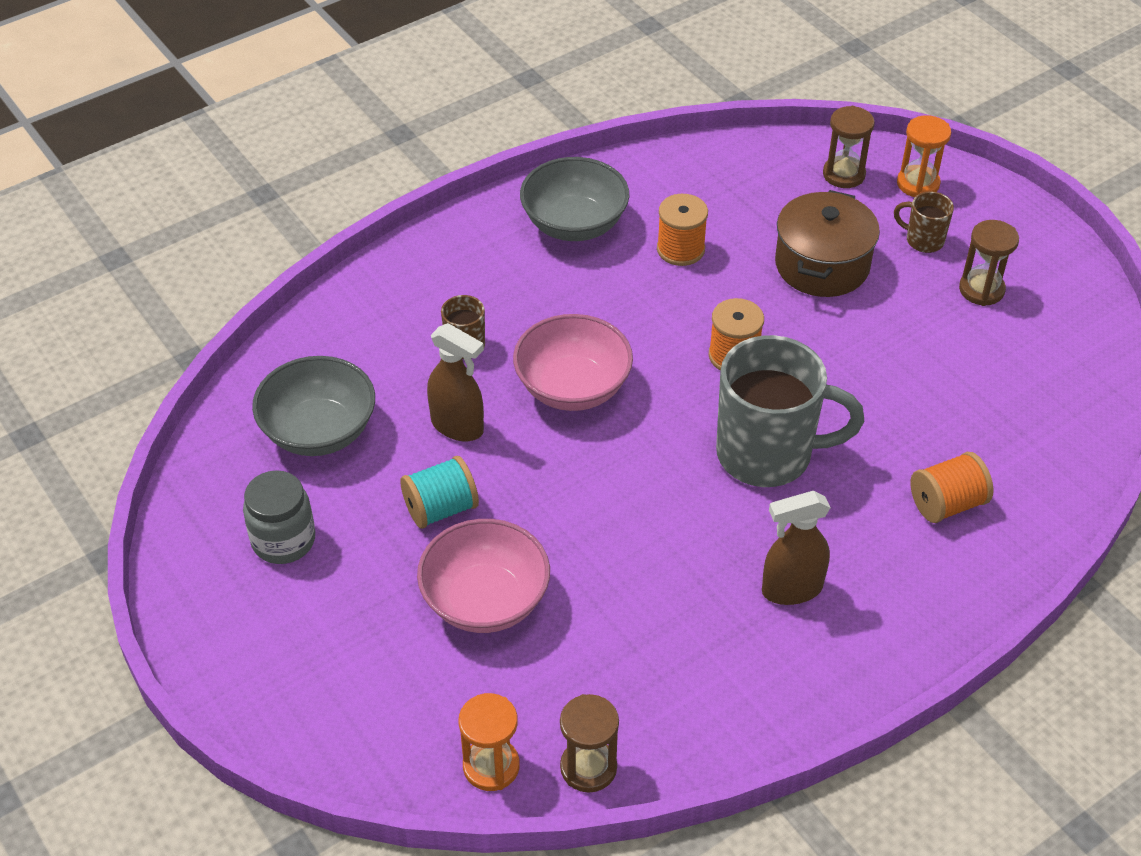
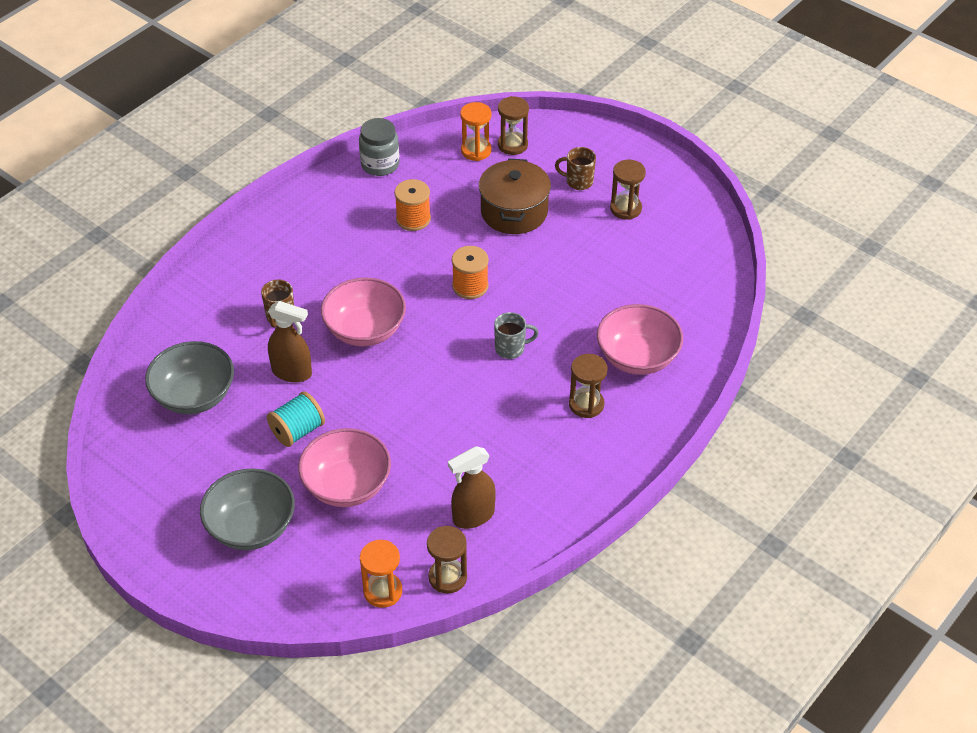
camera: 15 degrees left, 0 degrees up
grey jar [243,470,315,564] -> grey jar moved to [359,118,400,176]
grey bowl [520,157,629,241] -> grey bowl moved to [200,468,295,550]
grey mug [716,335,864,487] -> grey mug [494,312,539,359], size x0.45
brown spray bottle [762,491,830,605] -> brown spray bottle moved to [448,446,496,529]
orange hourglass [897,115,951,197] -> orange hourglass moved to [460,102,492,161]
orange spool [910,452,994,523] -> pink bowl [597,304,683,375]
none -> brown hourglass [569,354,608,418]

